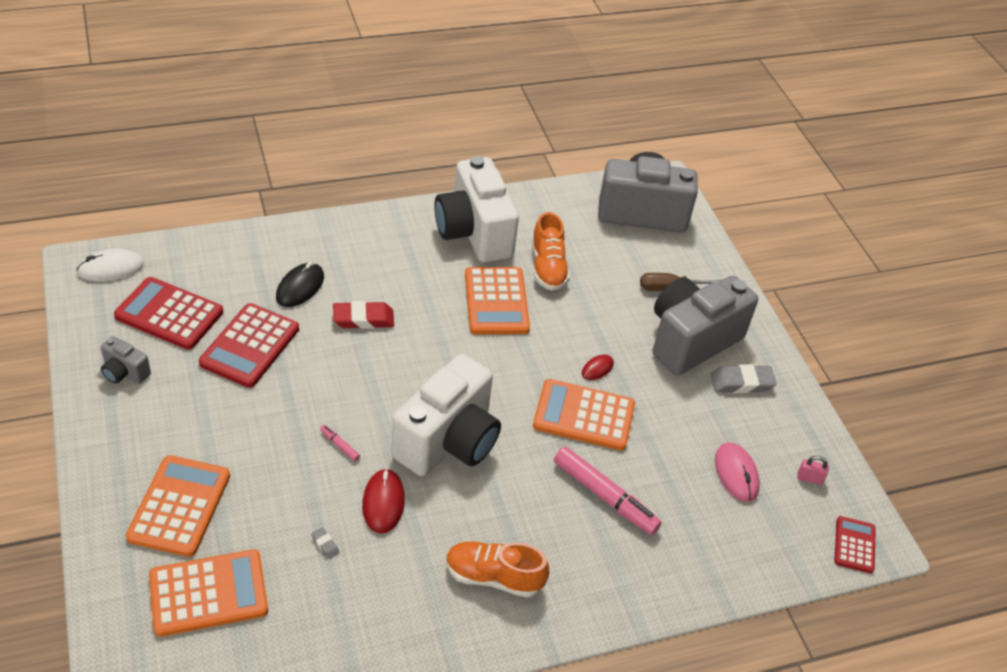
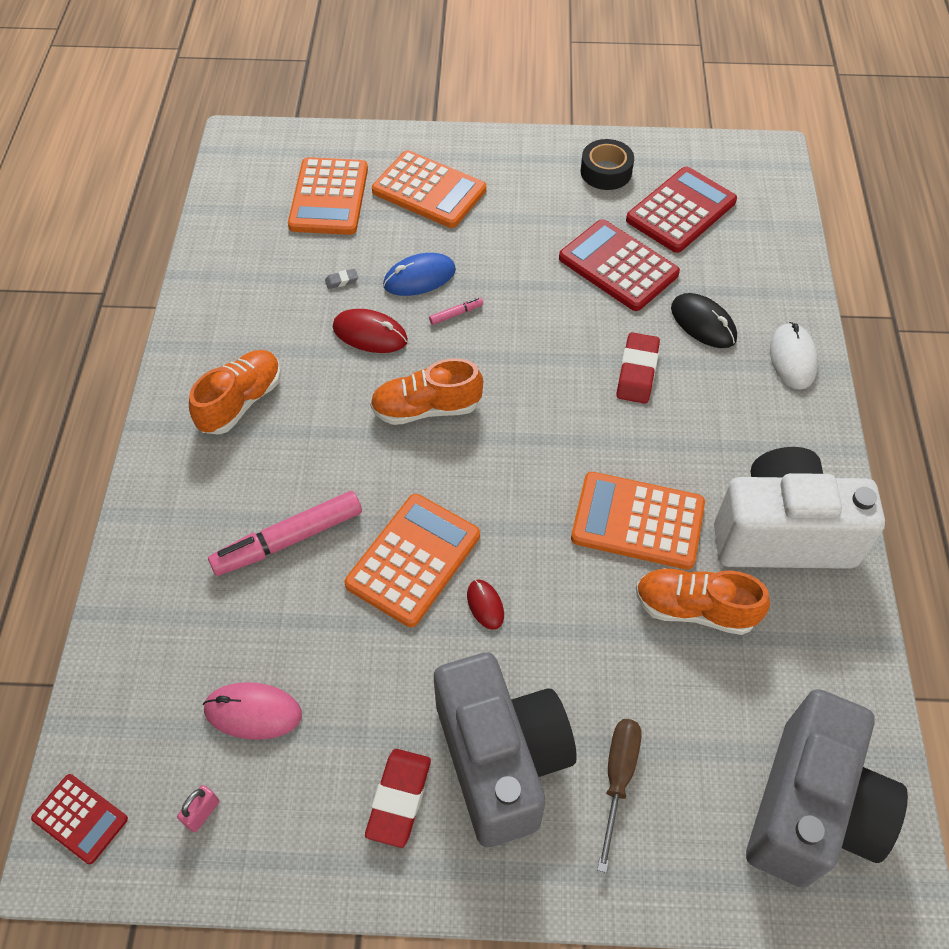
camera: 115 degrees right, 10 degrees up
white mouse [76,249,144,282] -> white mouse moved to [770,322,818,390]
grey camera [101,336,151,384] -> black tape [580,139,634,190]
white camera [392,354,501,476] -> orange shoe [370,358,483,425]
grey eraser [710,364,776,393] -> red eraser [365,749,431,848]
none -> blue mouse [383,253,456,296]

